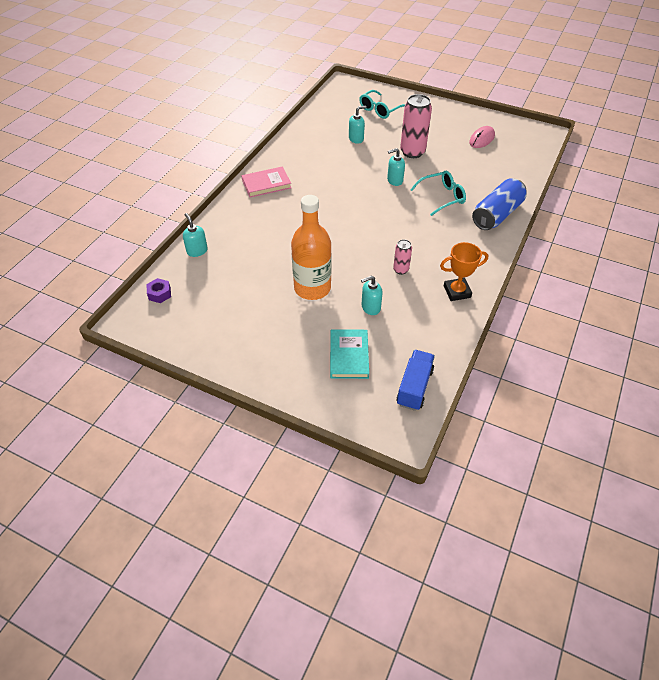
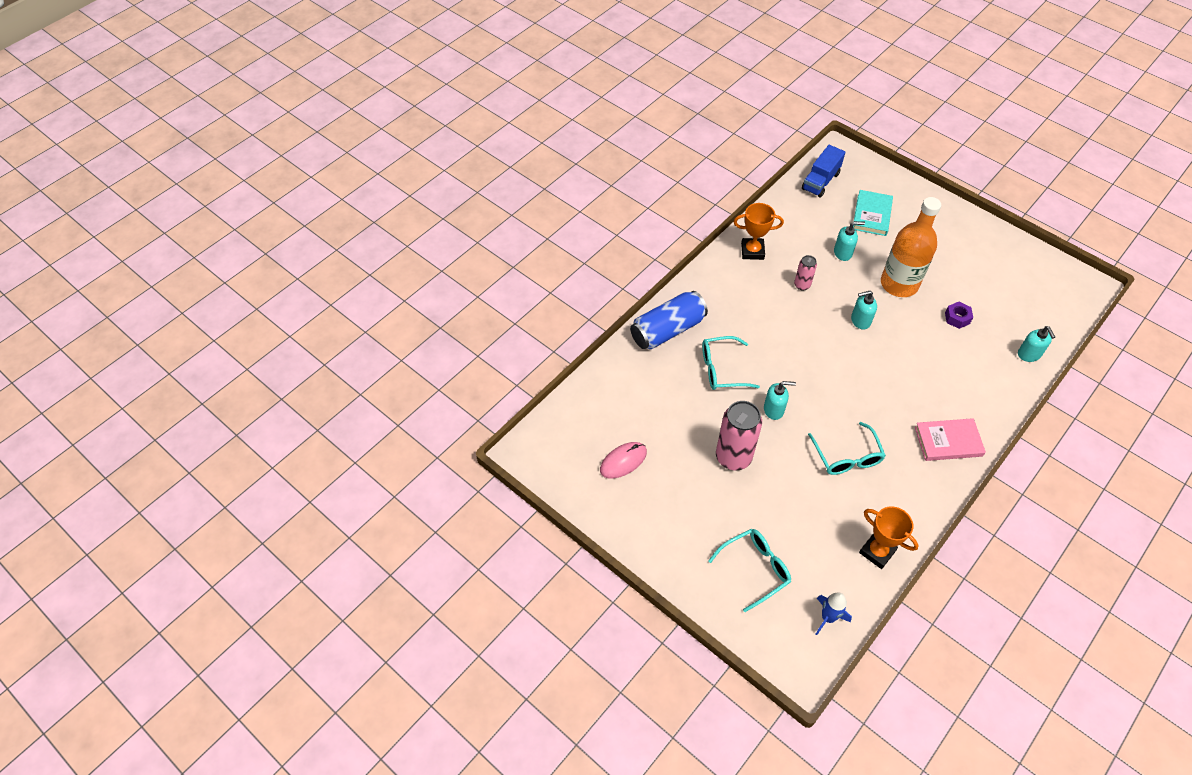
camera: 165 degrees left, 5 degrees up
purple nut [147,278,171,303] -> purple nut moved to [945,302,973,329]
turquoise soap dispenser [349,106,367,144] -> turquoise soap dispenser moved to [851,291,877,330]
none -> turquoise glasses [808,422,886,475]
none -> blue rocket [816,593,852,635]
none -> orange trophy [859,506,919,569]

